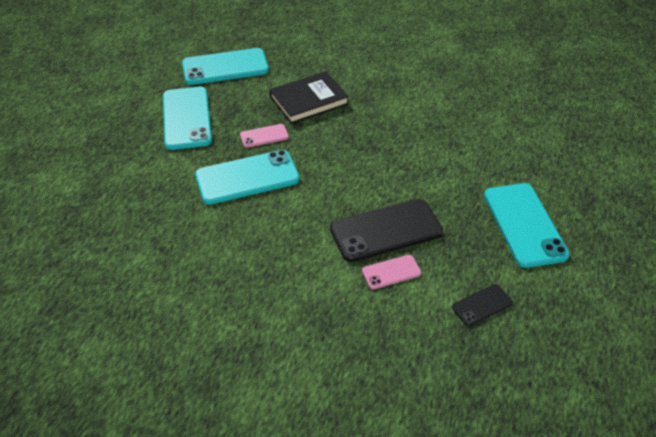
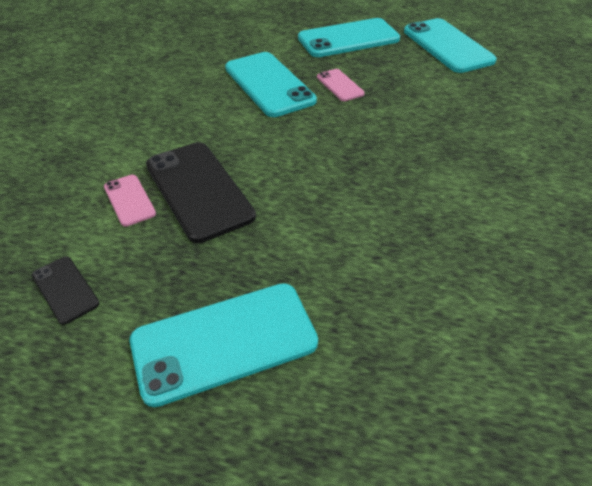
camera: 80 degrees right, 0 degrees up
black book [269,71,349,124] -> none

